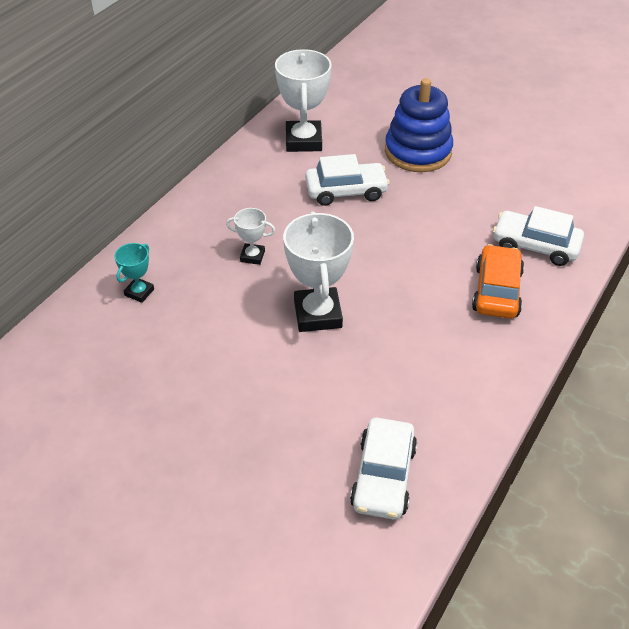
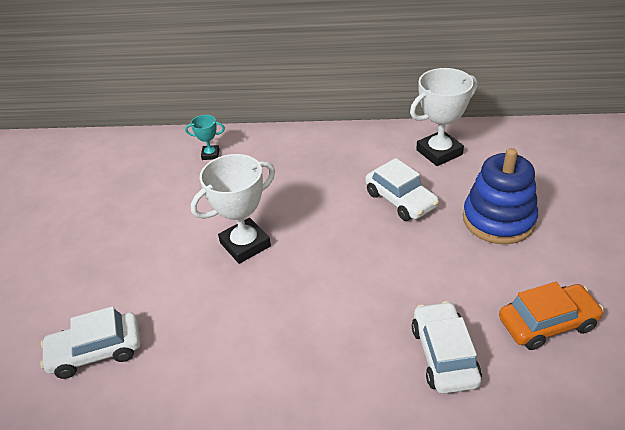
camera: 65 degrees right, 5 degrees down
white trophy [226,208,275,265] -> none
orange car [472,244,524,319] -> orange car moved to [499,282,604,350]

